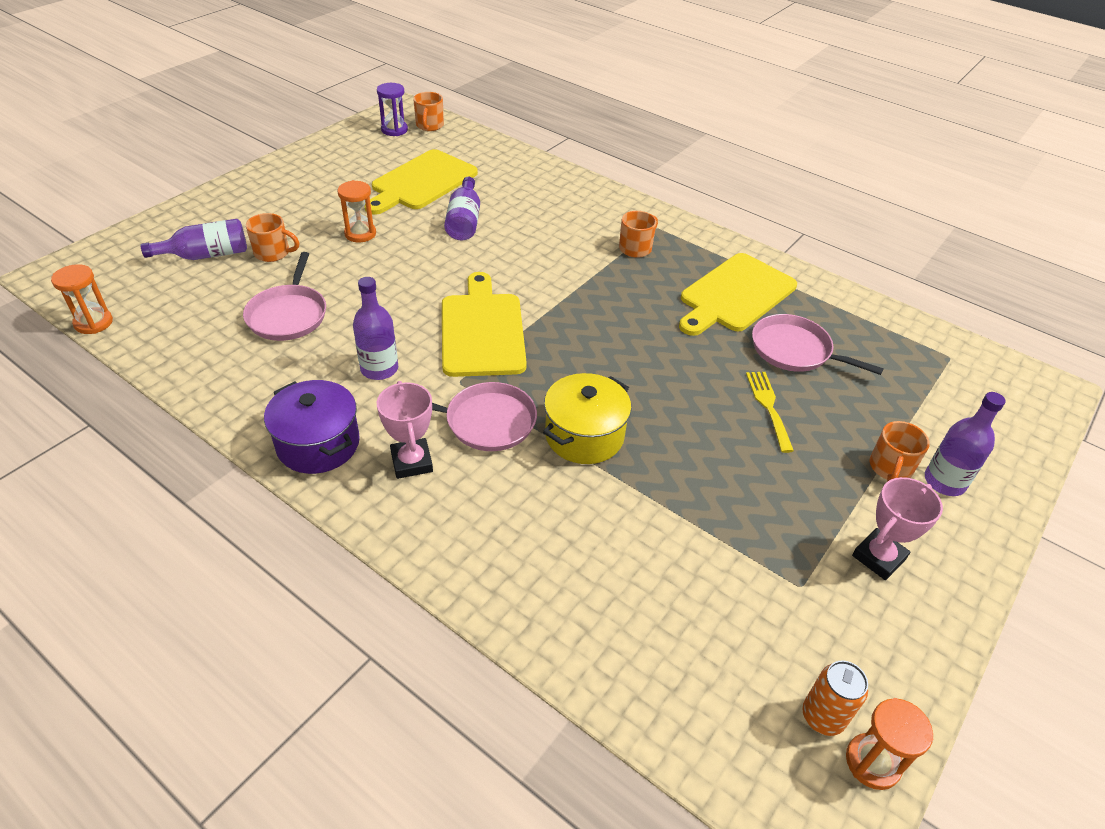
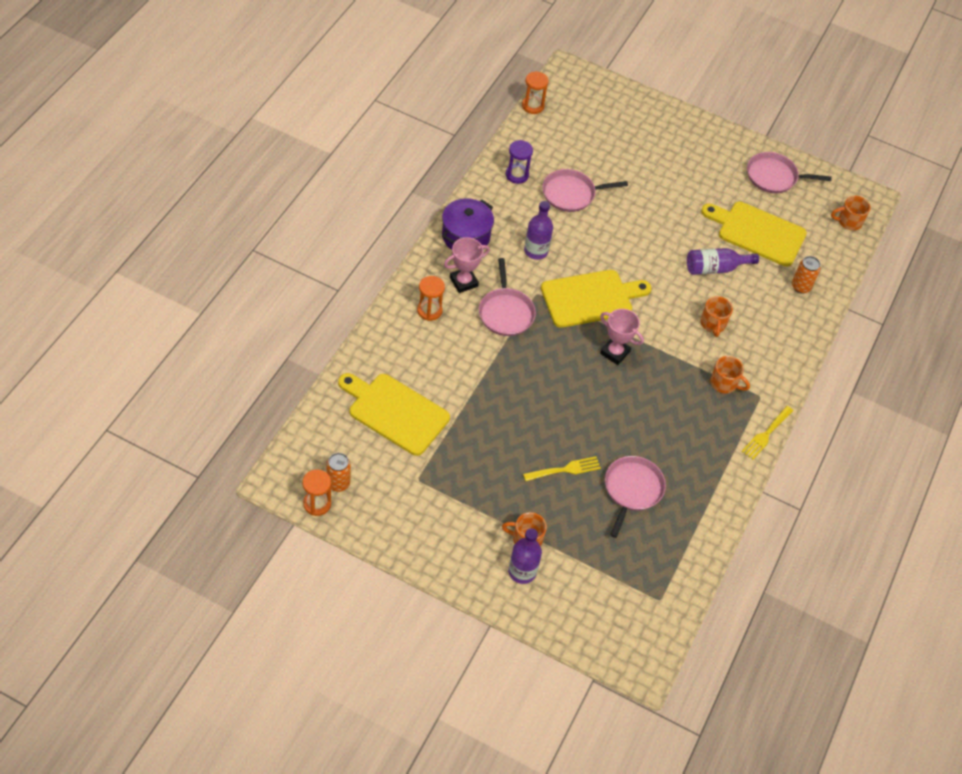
camera: 75 degrees right, 10 degrees up
purple bottle [141,219,247,260] -> none
orange mug [246,213,299,262] -> orange mug moved to [701,296,733,337]
orange hourglass [337,180,376,242] -> orange hourglass moved to [417,276,445,321]
purple hourglass [377,83,408,136] -> purple hourglass moved to [506,140,533,184]
yellow pot [543,373,632,464] -> none
yellow cutting board [679,253,797,336] -> yellow cutting board moved to [338,373,450,456]
pink trophy [852,477,943,580] -> pink trophy moved to [600,309,644,365]
none -> yellow fork [741,406,793,460]
none -> pink pan [747,152,832,193]
none -> orange can [792,256,820,294]

